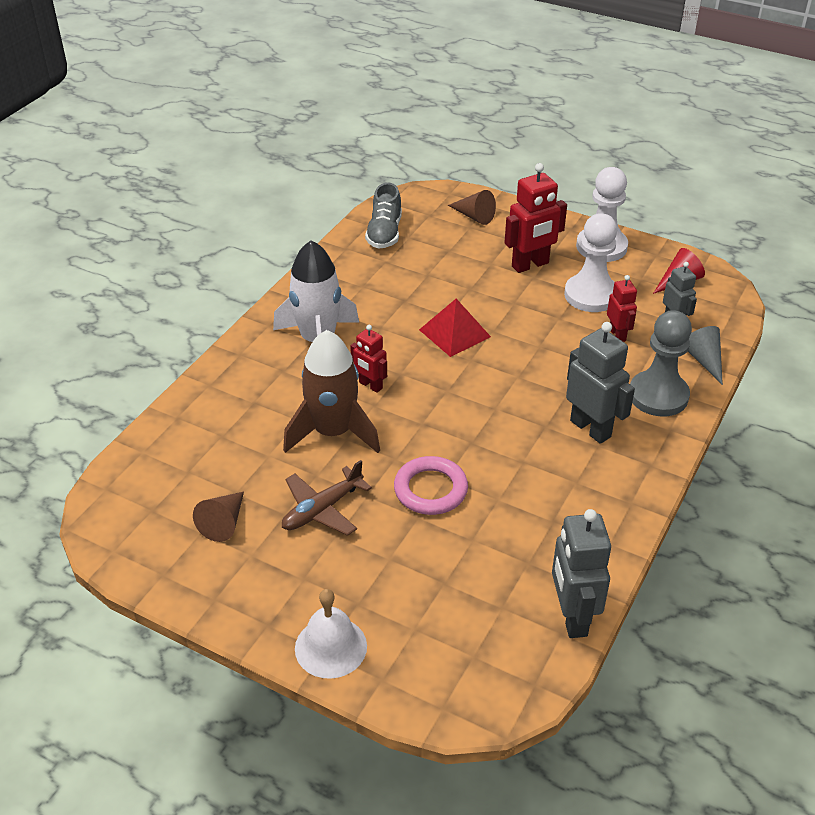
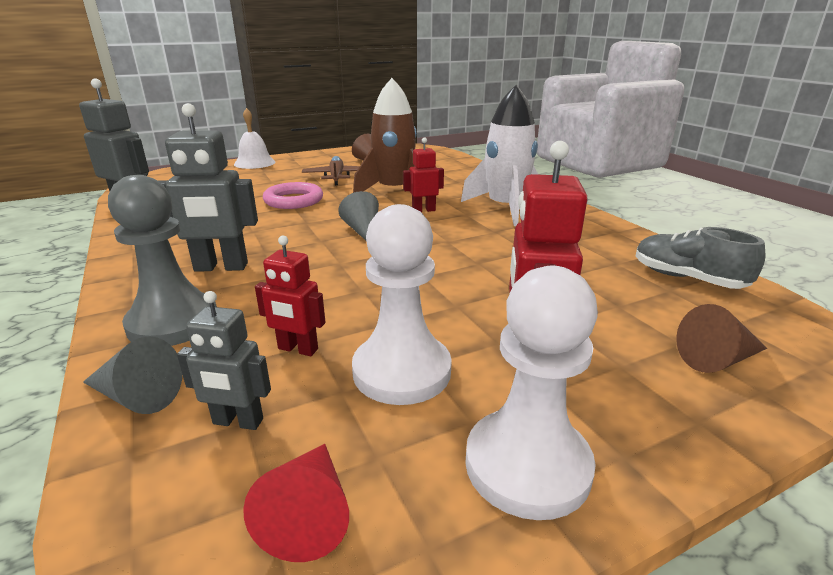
camera: 125 degrees right, 15 degrees down
red pyramid [419,299,491,357] -> none
none -> grey cone [338,191,379,240]

